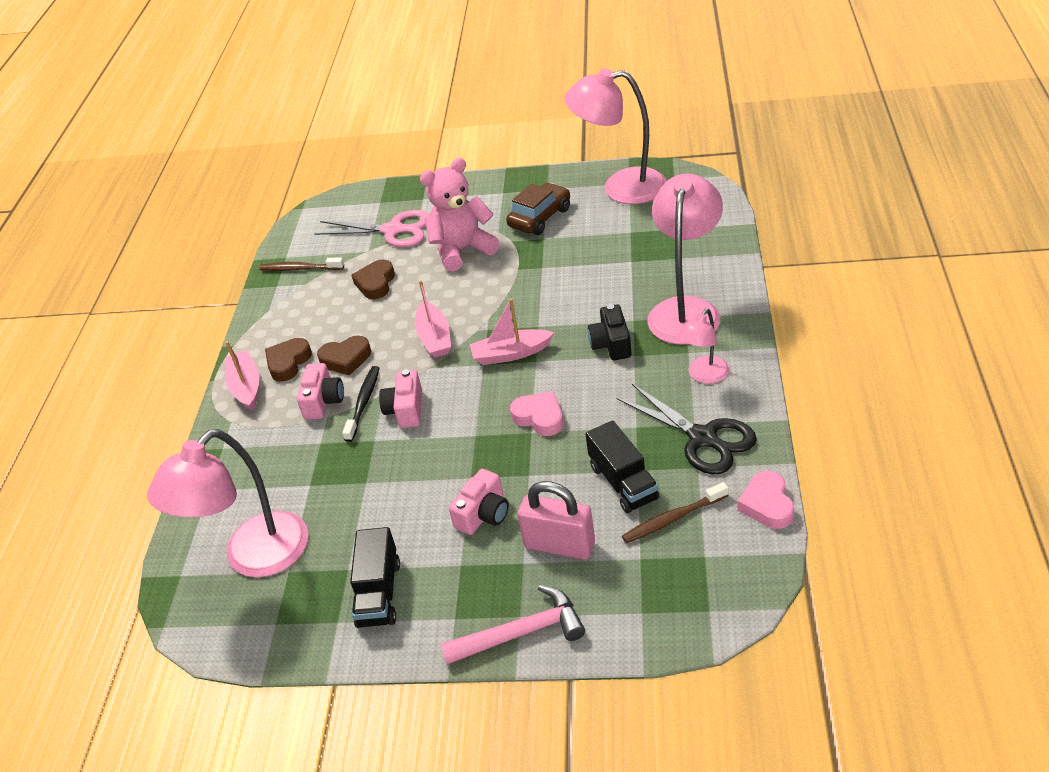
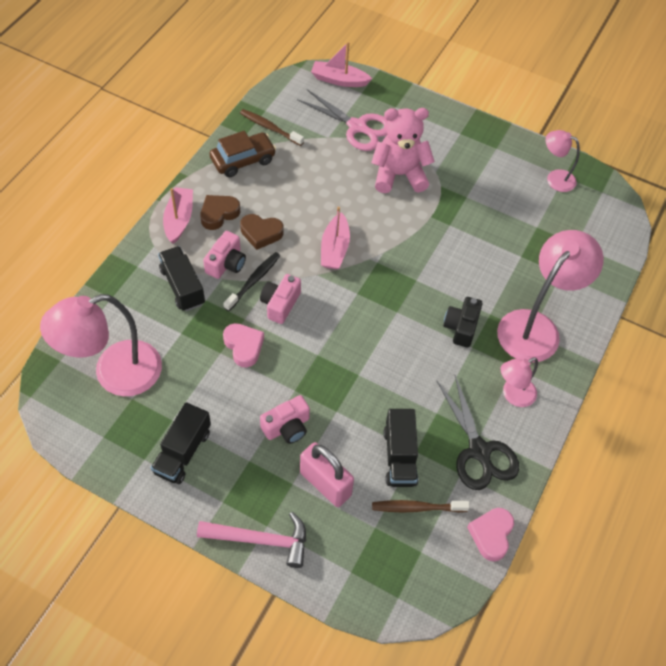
camera: 15 degrees right, 15 degrees up
brown heart [352,260,395,299] -> none
pink boat [470,299,554,365] -> pink boat moved to [311,42,372,87]
brown car [506,183,570,235] -> brown car moved to [209,131,276,177]
pink heart [510,391,563,436] -> pink heart moved to [223,323,264,367]
pink lamp [564,68,666,204] -> pink lamp [546,130,580,192], size x0.53
none -> black truck [158,246,205,311]

